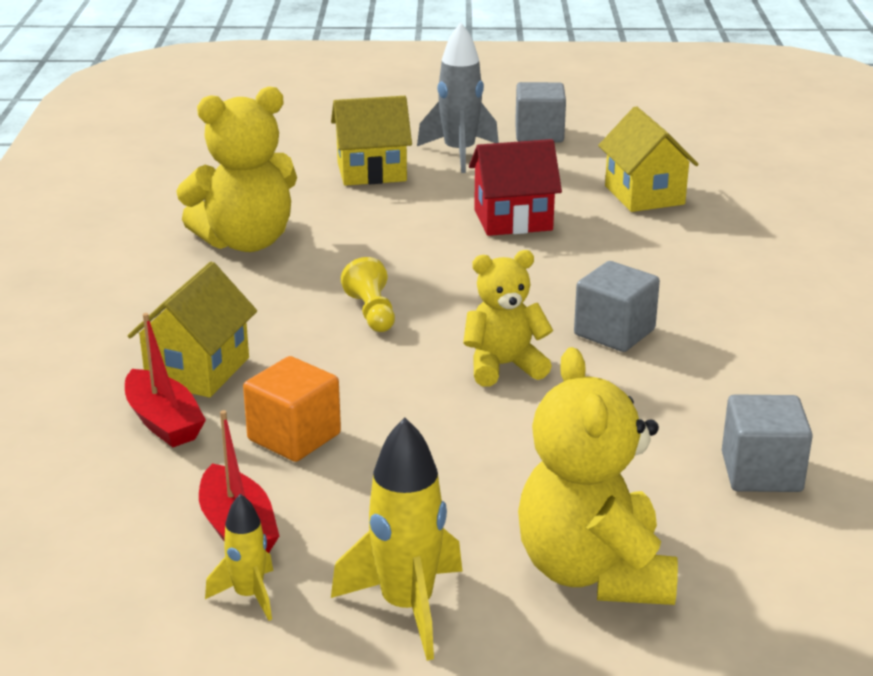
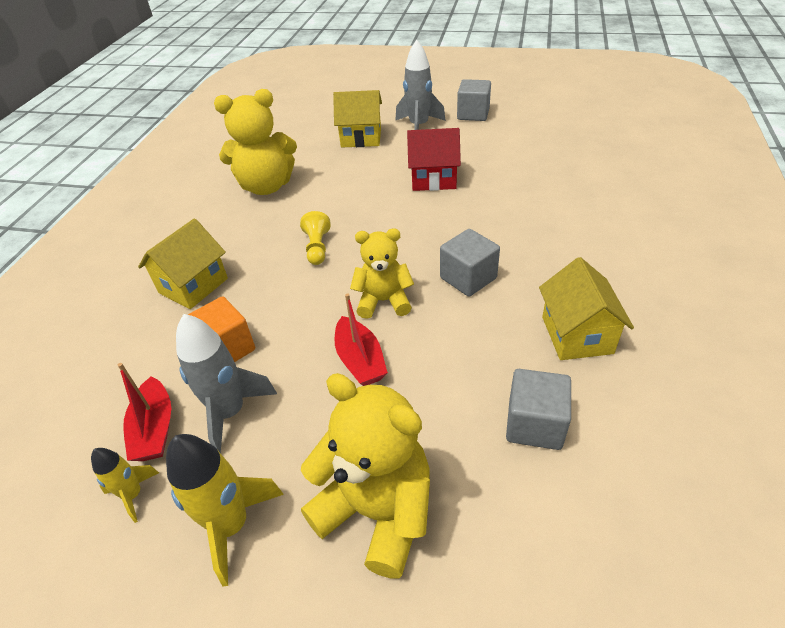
camera: 15 degrees right, 15 degrees up
red boat [125,313,206,447] -> red boat moved to [335,293,388,386]
yellow teddy bear [518,347,678,605] -> yellow teddy bear turned 120 degrees clockwise [301,373,430,579]
yellow house [598,106,699,212] -> yellow house moved to [539,257,634,360]
none -> grey rocket [176,314,277,453]

